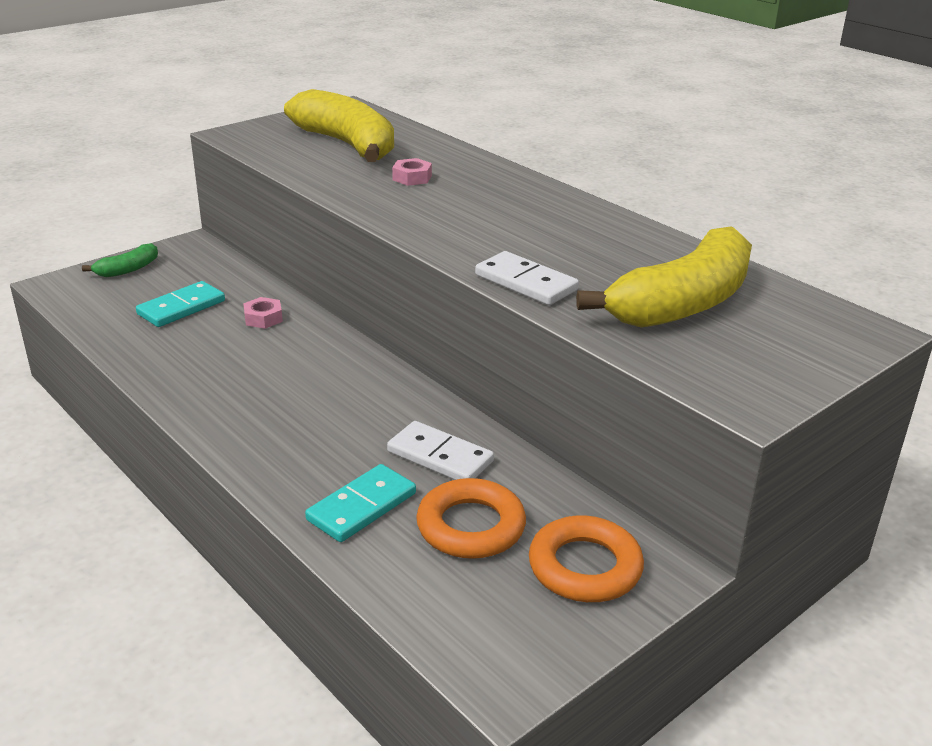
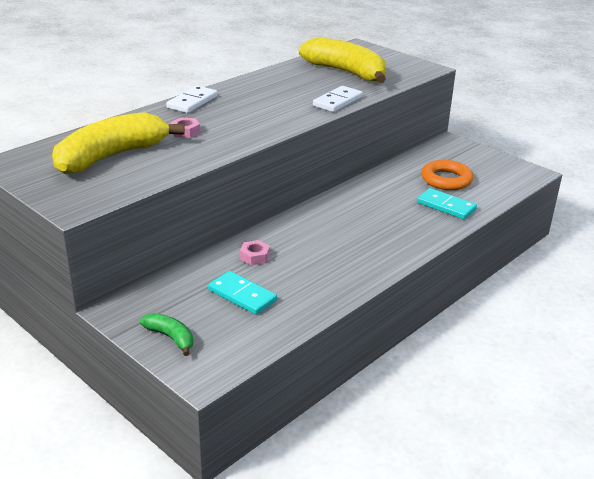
camera: 95 degrees left, 0 degrees up
white domino [387,421,494,480] -> white domino moved to [166,86,218,113]
orange ring [529,515,644,602] -> none

